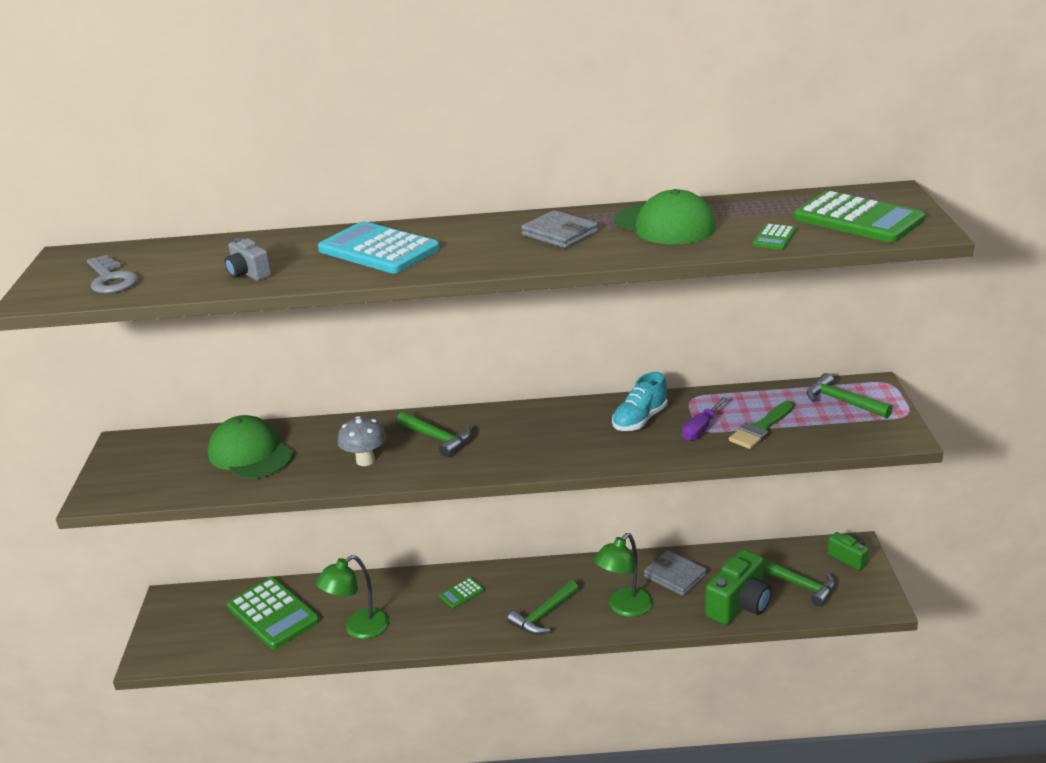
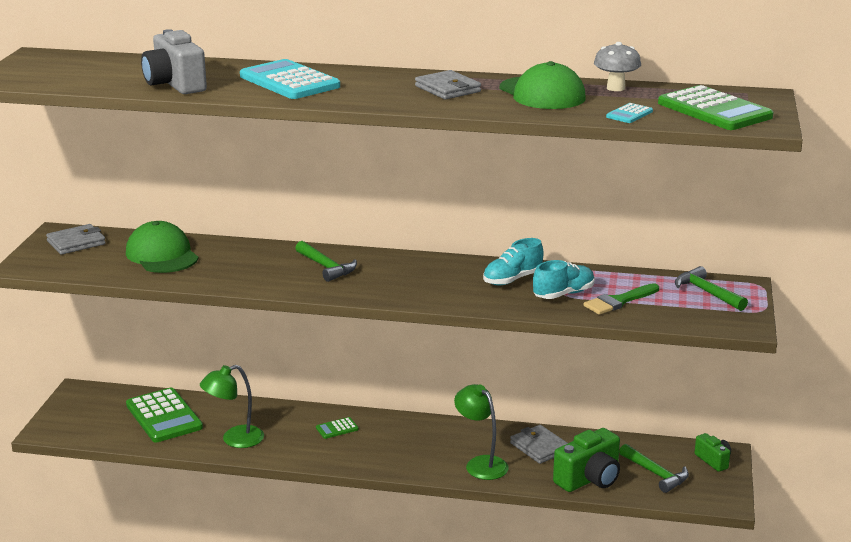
camera: 10 degrees right, 5 degrees down
grey key [87,255,138,294] -> none
grey camera [225,238,272,281] -> grey camera [141,29,207,94], size x1.78
grey mushroom [337,416,386,466] -> grey mushroom moved to [594,42,641,91]
green hammer [507,580,579,635] -> none
green lamp [594,533,653,617] -> green lamp turned 90 degrees clockwise [454,384,509,480]
purple screwdriver [682,397,727,441] -> turquoise shoe [533,260,595,299]
green calculator [753,224,796,250] -> turquoise calculator [606,103,653,123]
none -> grey wallet [46,224,106,255]

